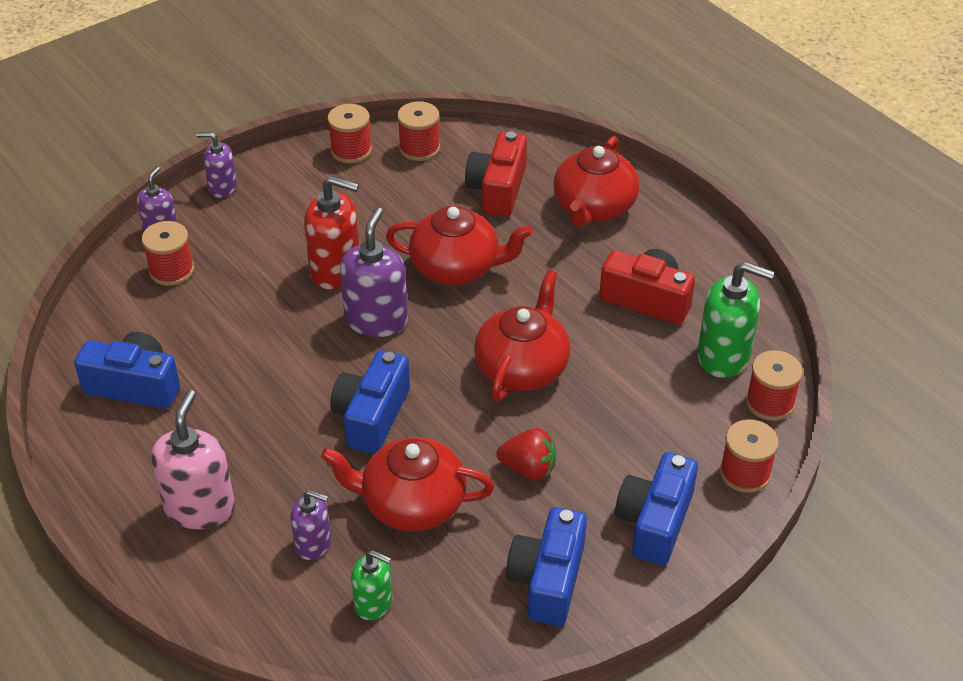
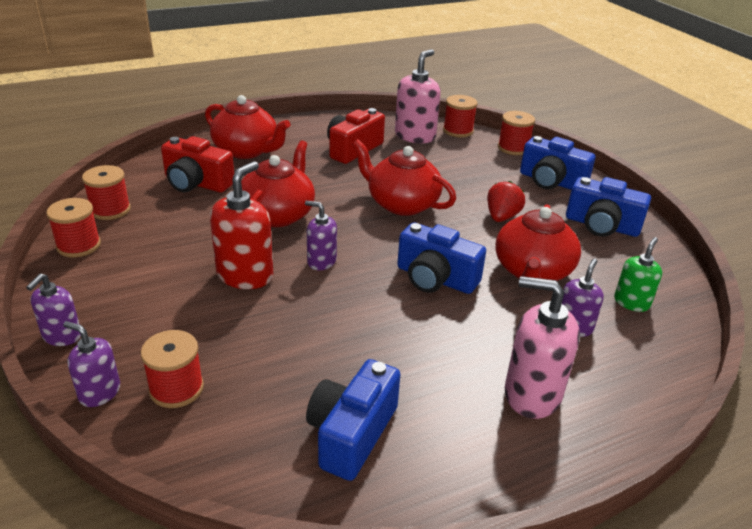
camera: 80 degrees left, 10 degrees down
purple soap dispenser [340,207,408,337] -> purple soap dispenser [305,200,337,270], size x0.60
green soap dispenser [697,262,774,378] -> pink soap dispenser [395,49,441,143]

